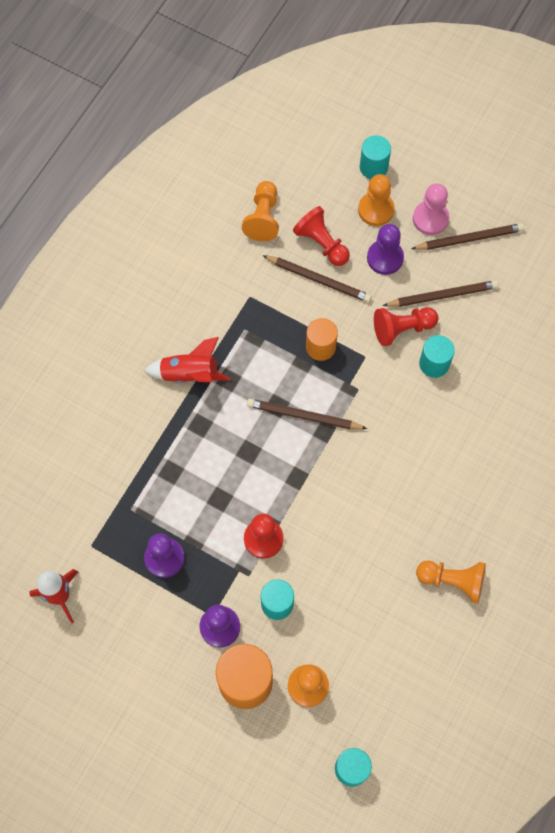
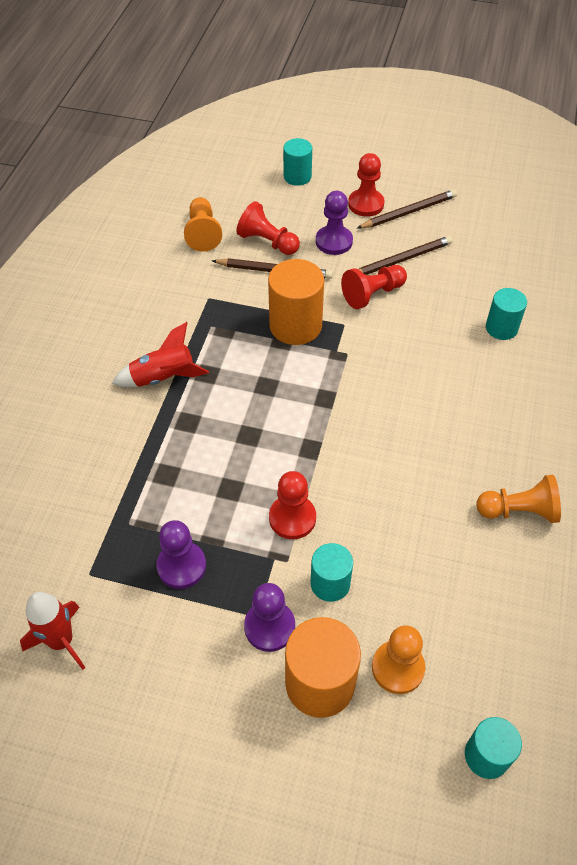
camera: 15 degrees left, 15 degrees down
brown pencil [247,399,367,429] -> none
orange cylinder [306,318,338,361] -> orange cylinder [268,259,324,345], size x1.63
orange pawn [358,174,395,226] -> none
pink pawn [413,183,450,235] -> red pawn [348,153,384,217]
turquoise cylinder [419,335,455,378] -> turquoise cylinder moved to [486,288,527,340]

